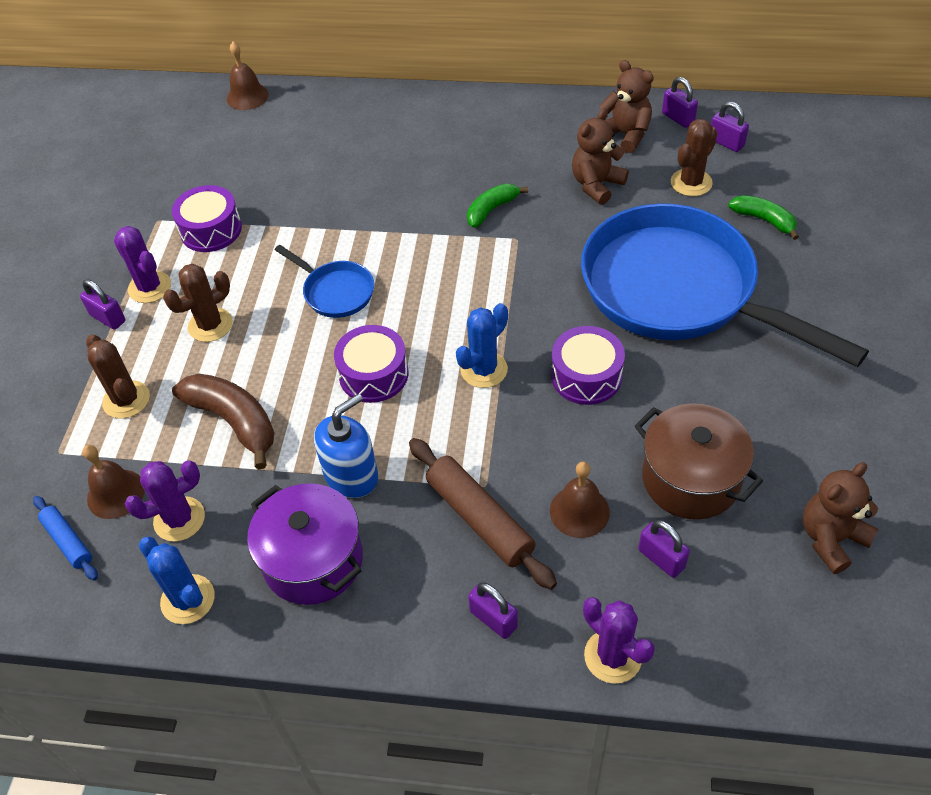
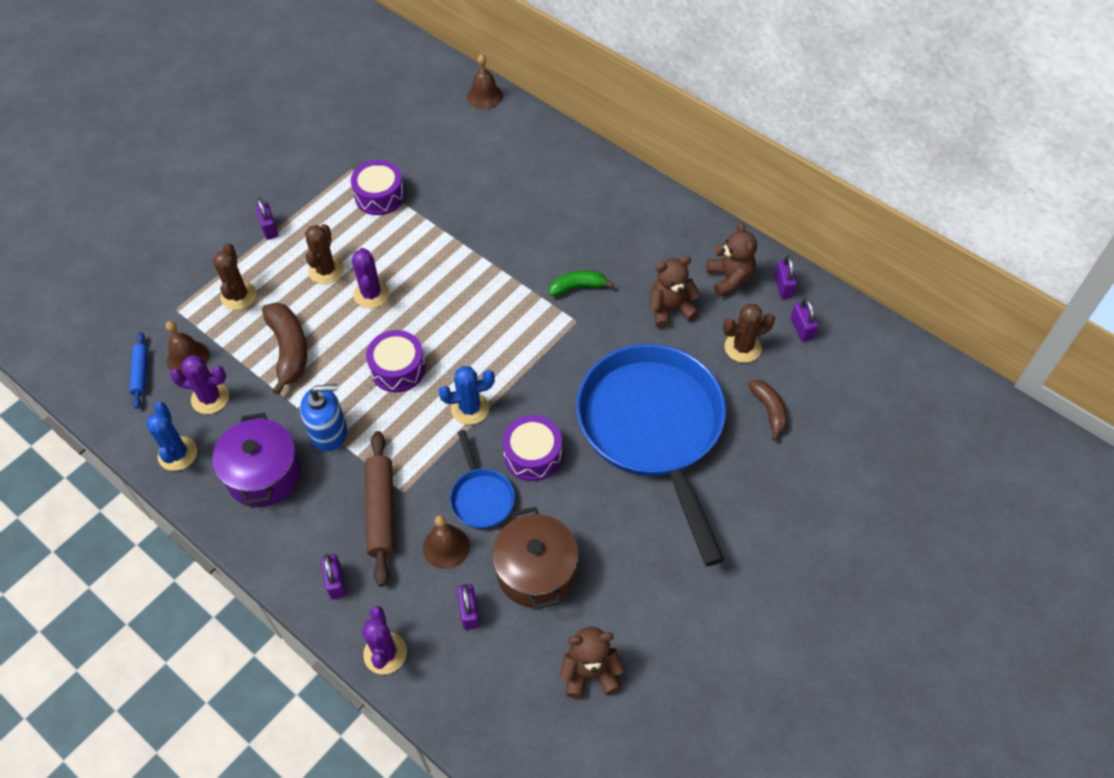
camera: 30 degrees right, 5 degrees up
purple cactus [114,226,171,303] -> purple cactus moved to [352,248,389,308]
brown cactus [163,264,233,342] -> brown cactus turned 75 degrees counterclockwise [305,224,344,284]
blue pan [275,245,374,318] -> blue pan moved to [450,430,515,529]
green banana [728,195,799,240] -> brown banana [748,380,787,441]

